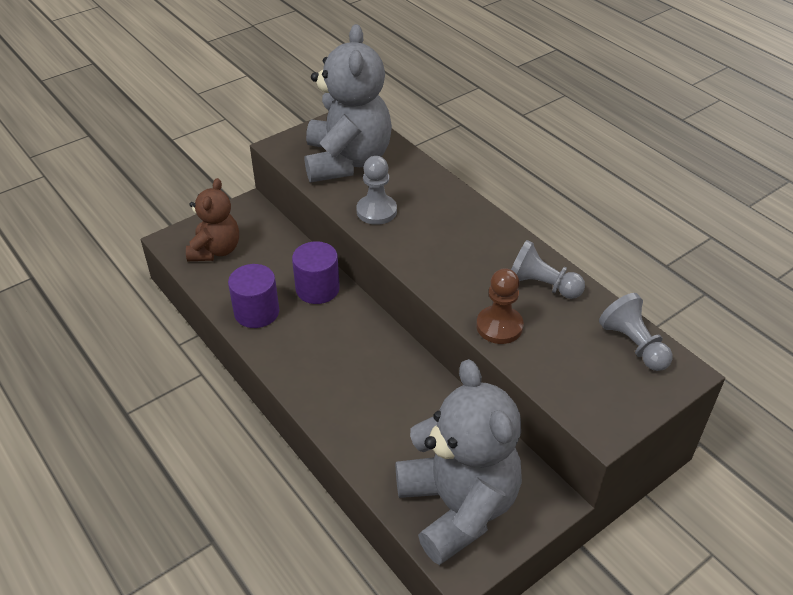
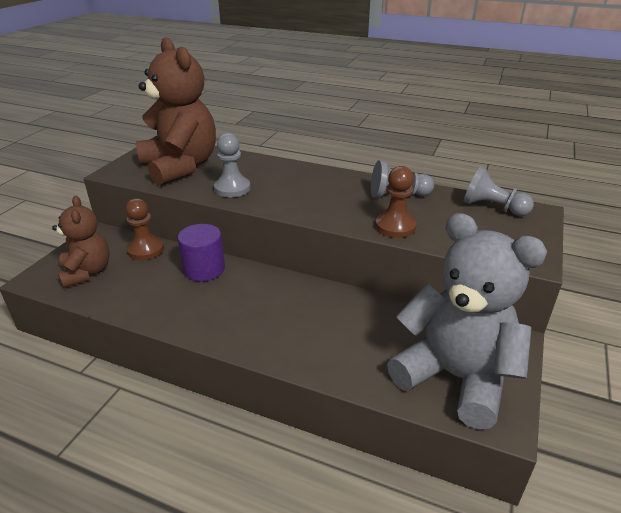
camera: 30 degrees left, 10 degrees down
purple cylinder [228,264,279,328] -> none
grey teddy bear [305,24,392,182] -> brown teddy bear [136,37,216,186]
none -> brown pawn [125,198,164,260]

